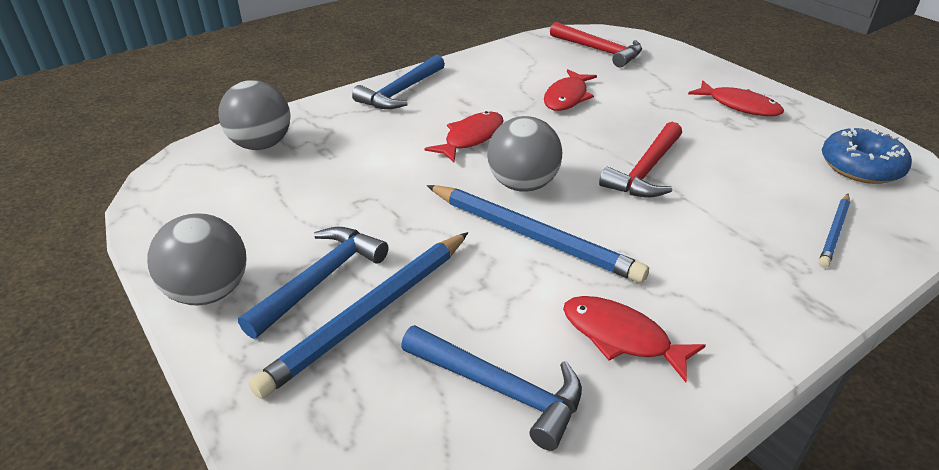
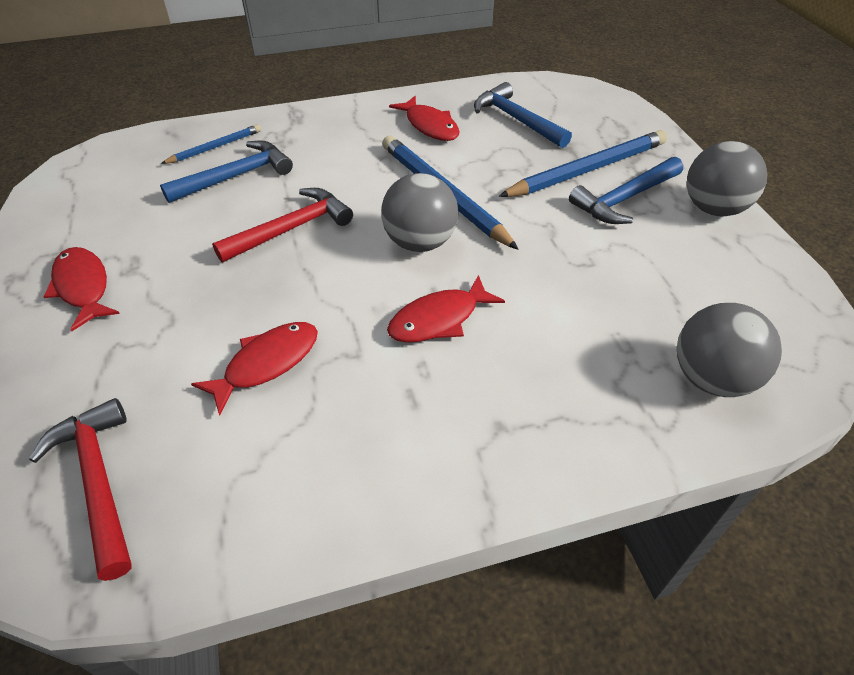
camera: 160 degrees left, 10 degrees up
blue hammer [352,54,445,109] -> blue hammer moved to [160,140,293,203]
blue donut [822,126,912,184] -> none

